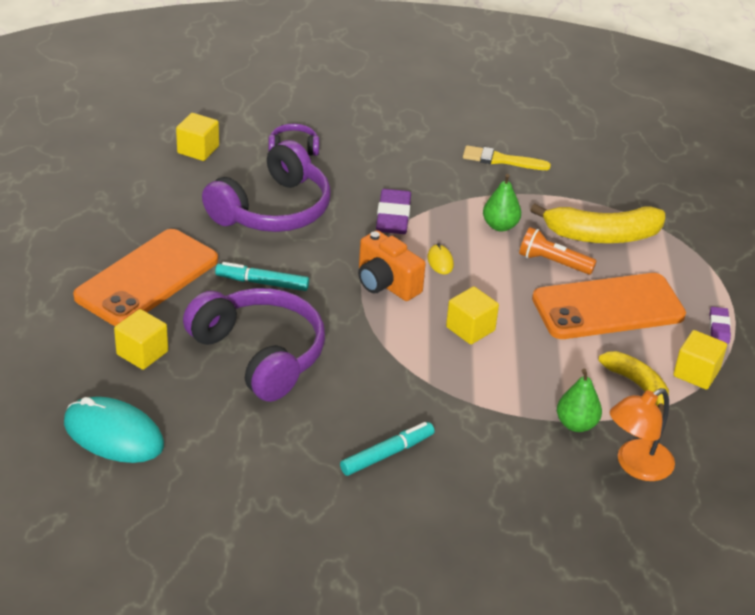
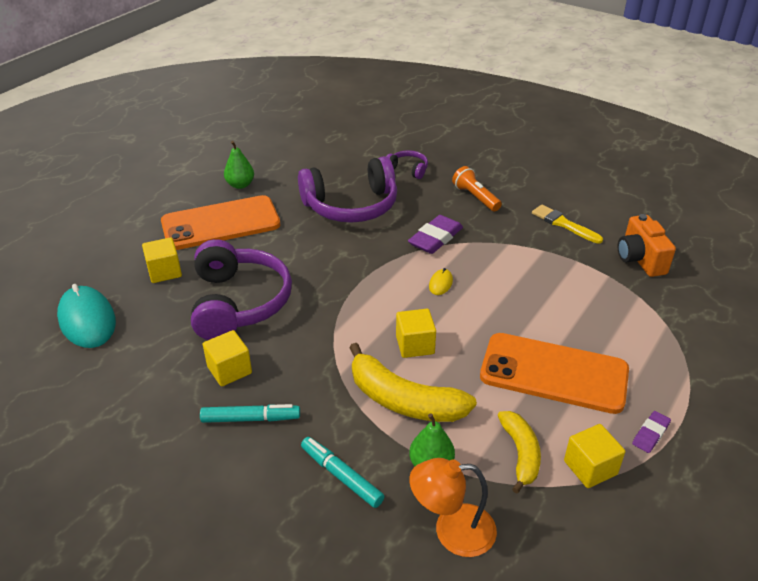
camera: 35 degrees right, 0 degrees up
yellow cube [176,113,219,161] -> yellow cube moved to [203,330,252,386]
turquoise marker [215,262,309,291] -> turquoise marker moved to [301,437,385,508]
orange camera [358,230,426,301] -> orange camera moved to [618,214,676,277]
green pear [483,174,521,231] -> green pear moved to [224,141,254,189]
orange flashlight [519,227,597,275] -> orange flashlight moved to [452,166,502,212]
yellow banana [530,204,665,243] -> yellow banana moved to [349,343,477,422]

